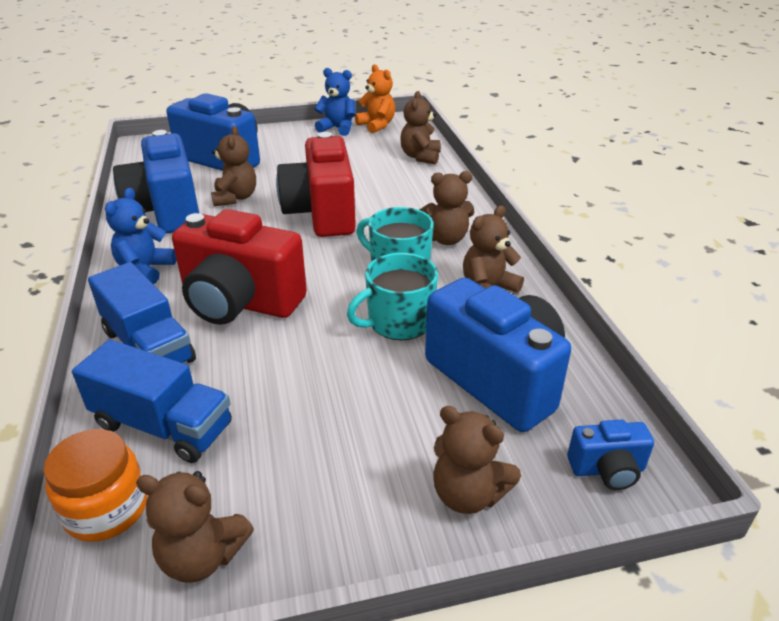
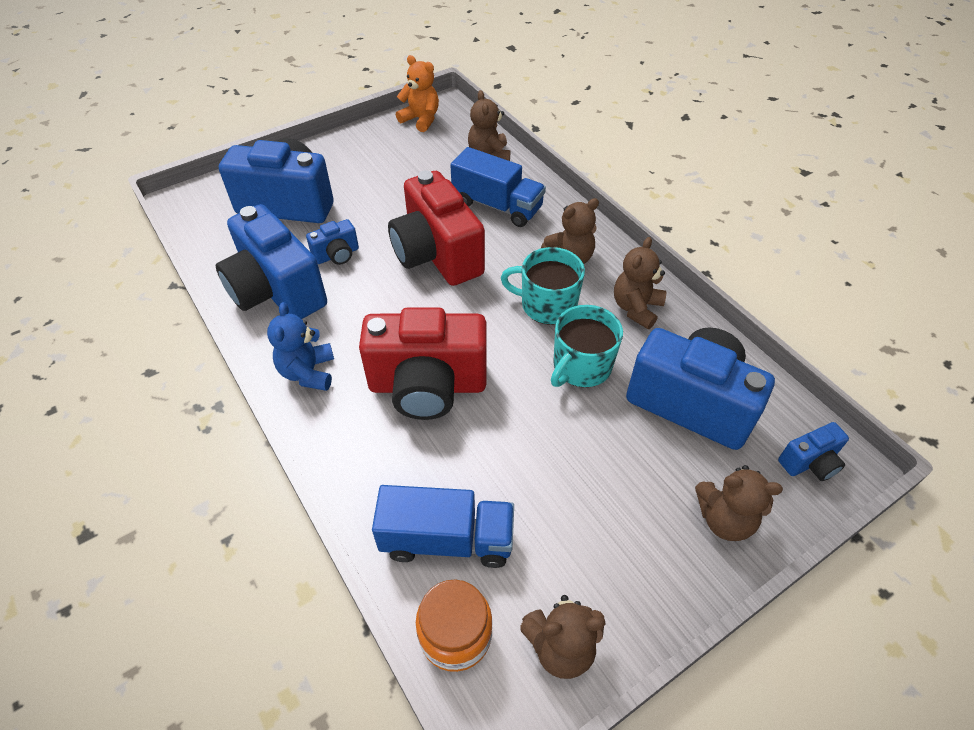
camera: 20 degrees left, 15 degrees up
blue truck [88,262,196,364] -> blue truck moved to [450,147,546,227]
brown teddy bear [211,126,256,206] -> blue camera [306,219,359,265]
blue teddy bear [314,68,355,136] -> none

